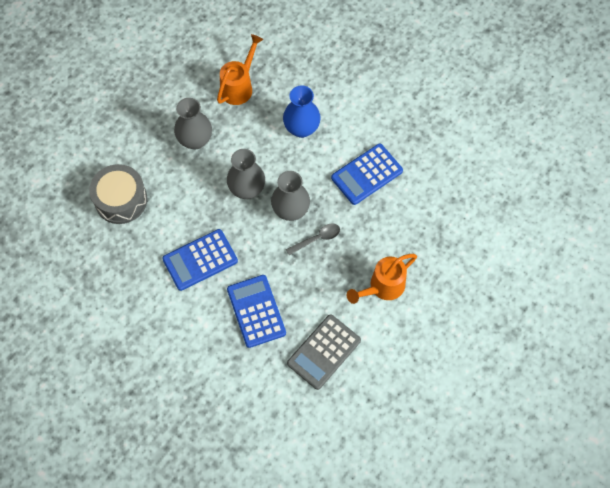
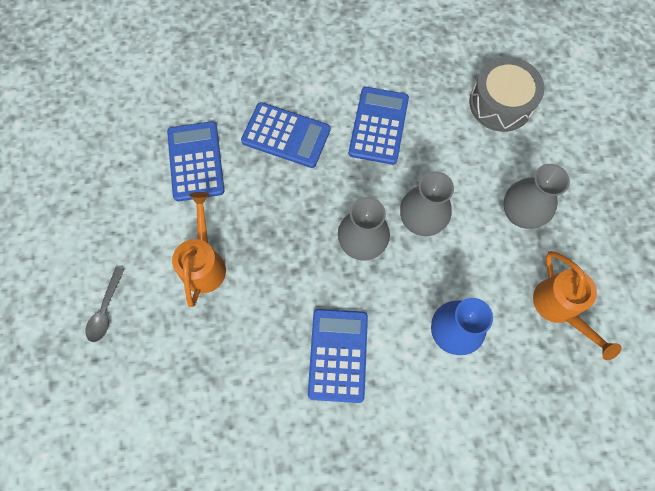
camera: 130 degrees right, 5 degrees up
grey spoon [286,223,340,255] -> grey spoon moved to [85,267,125,342]
grey calculator [287,314,361,390] -> blue calculator [167,121,224,202]

